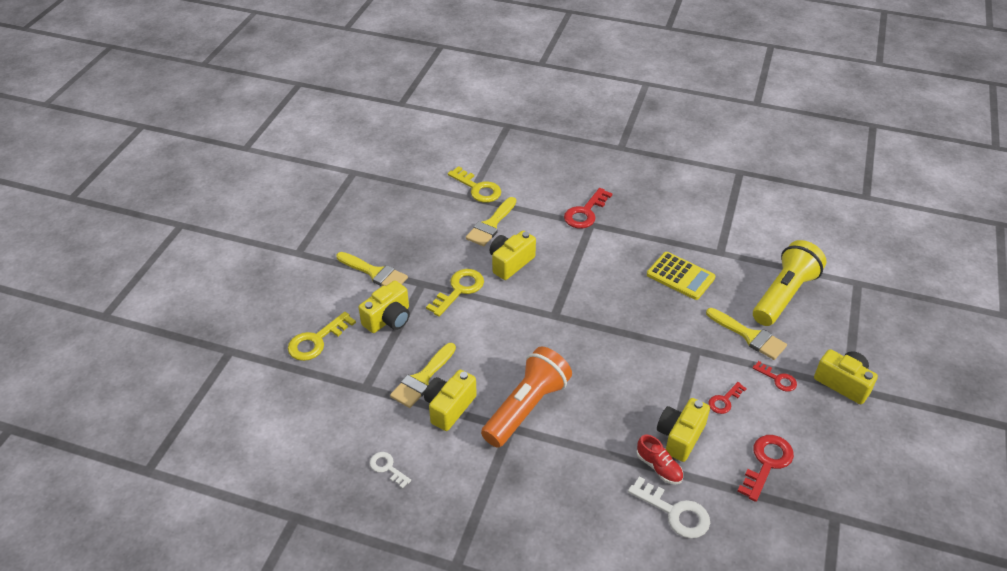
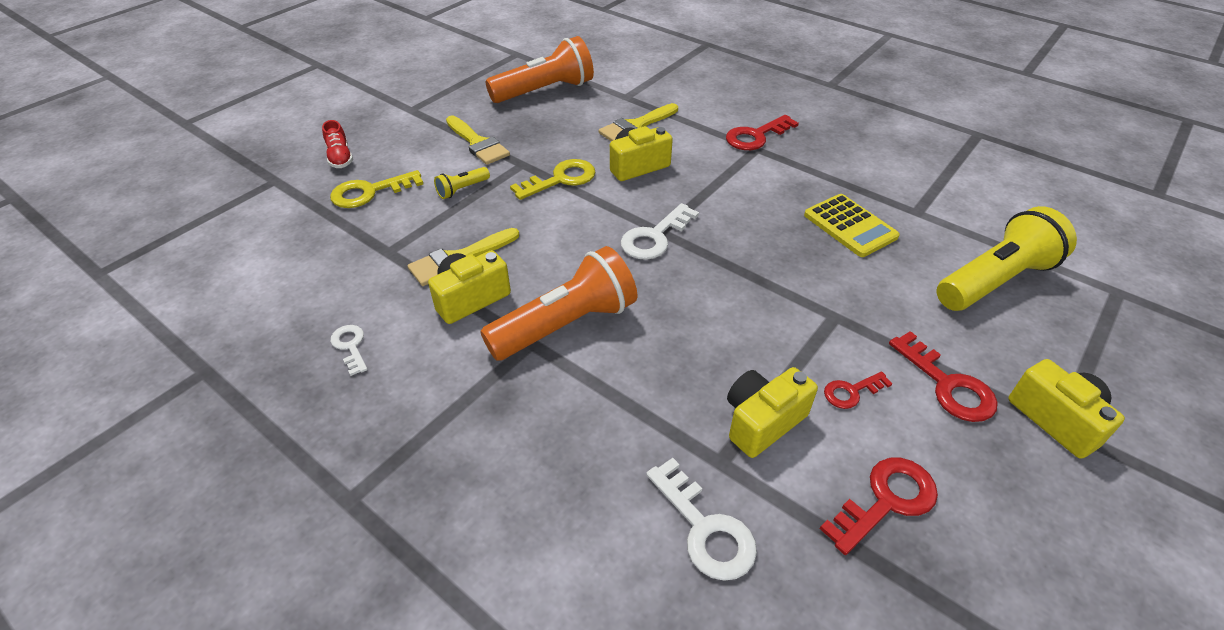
camera: 20 degrees right, 0 degrees up
yellow camera [359,281,410,333] -> yellow flashlight [434,167,490,199]
yellow key [448,166,501,203] -> none
red shoe [636,435,683,484] -> red shoe moved to [322,120,353,168]
yellow brush [706,308,787,360] -> none
red key [752,361,797,392] -> red key [889,331,998,422], size x1.67
none -> orange flashlight [486,36,594,103]
none -> white key [621,203,699,260]

